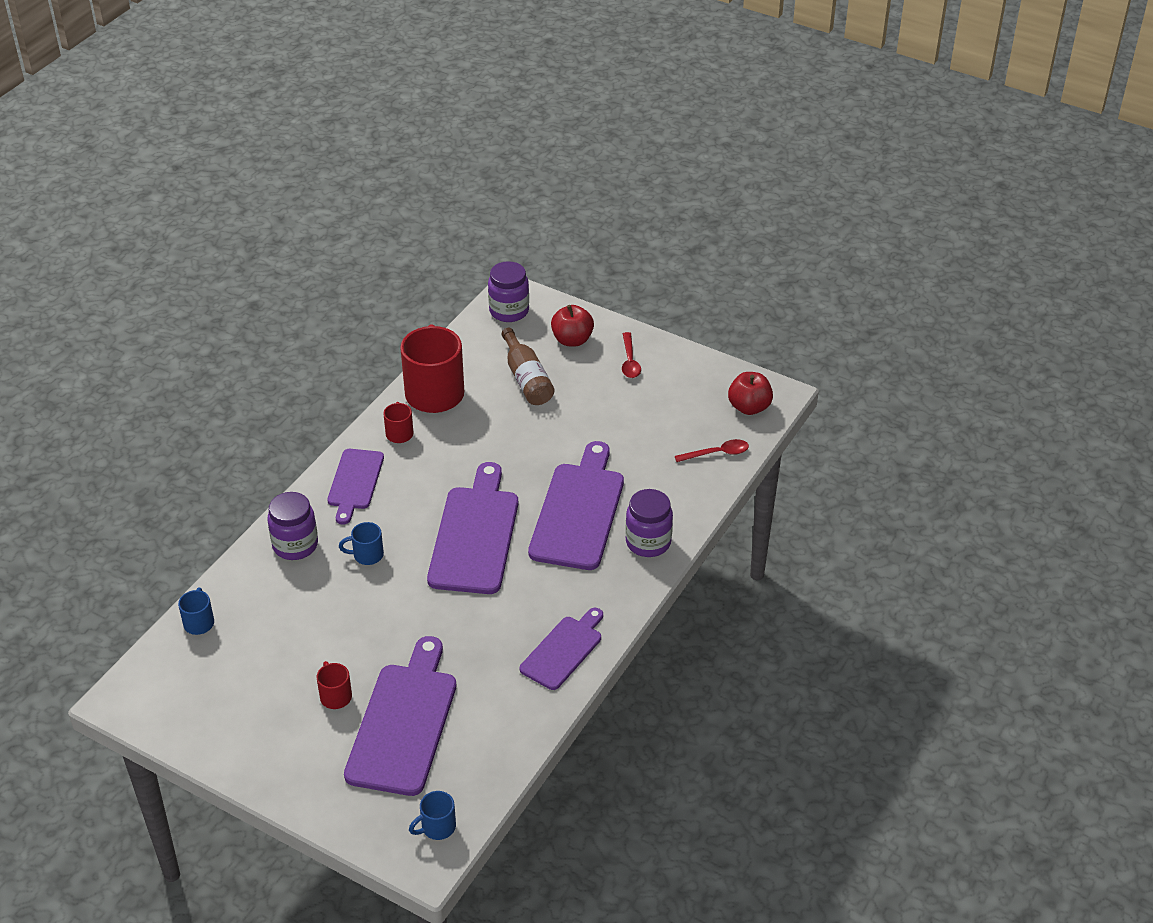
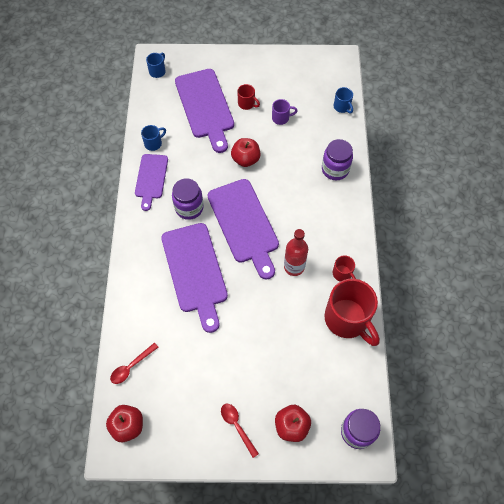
camera: 150 degrees right, 20 degrees up
purple cutting board [327,449,384,524] -> none
blue mug [339,522,384,565] -> blue mug moved to [141,125,166,151]
brown bottle [502,328,554,405] -> none
purple jar [625,489,673,557] -> purple jar moved to [172,178,204,220]
none -> red apple [231,138,261,167]
none -> purple mug [272,99,298,125]
none -> red bottle [284,229,308,276]

